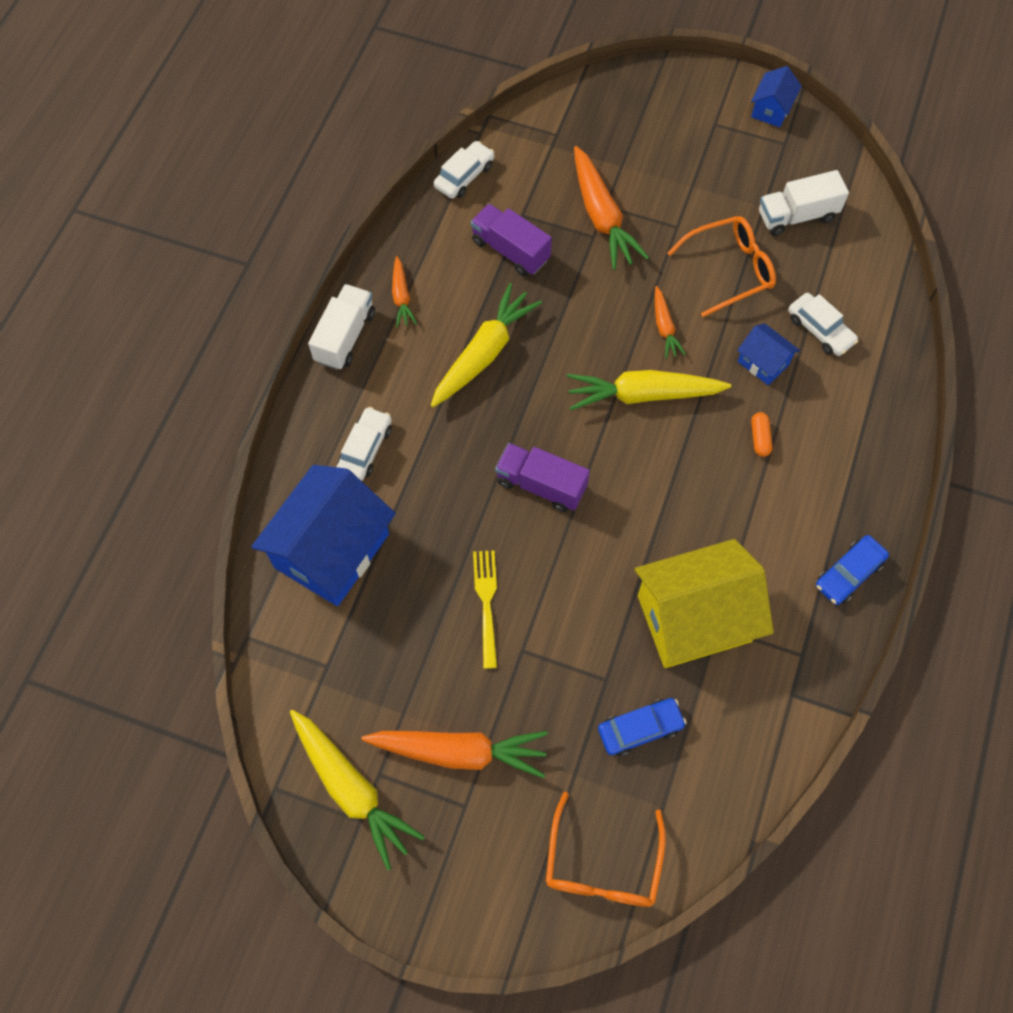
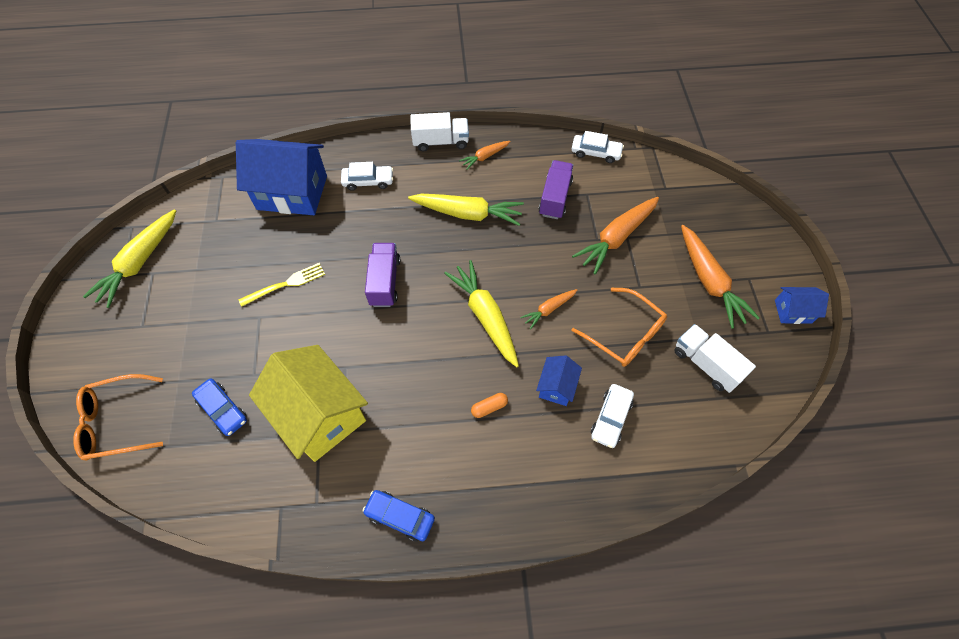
camera: 65 degrees right, 5 degrees down
orange carrot [362,731,548,778] -> orange carrot moved to [681,225,760,329]

